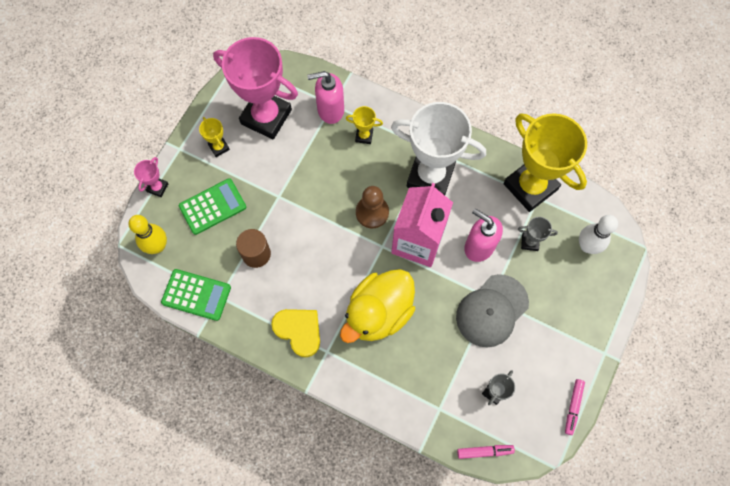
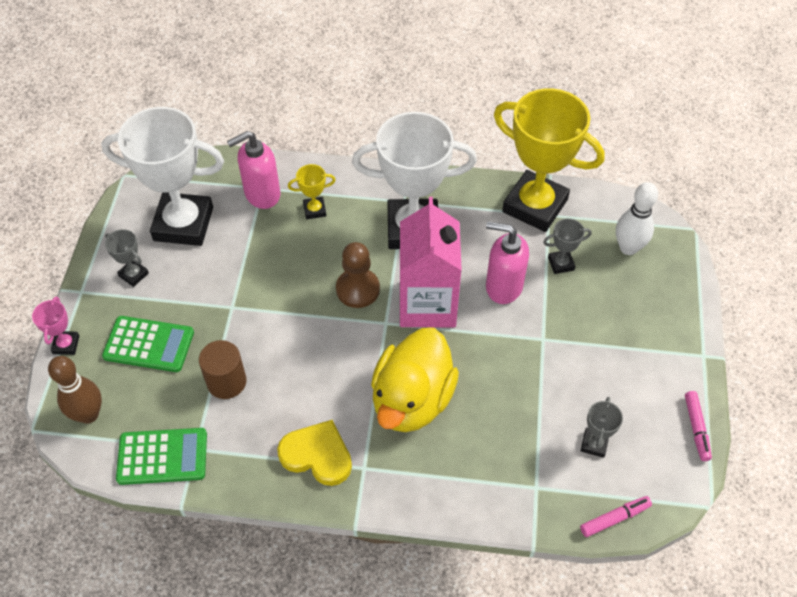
camera: 20 degrees left, 15 degrees down
yellow bowling pin [128,215,167,254] -> brown bowling pin [48,356,102,424]
green calculator [179,178,246,235] -> green calculator turned 60 degrees clockwise [102,316,194,372]
yellow trophy [199,117,230,157] -> grey trophy [105,229,149,287]
pink trophy [213,37,298,139] -> white trophy [101,107,224,246]
grey cap [456,274,529,347] -> none

